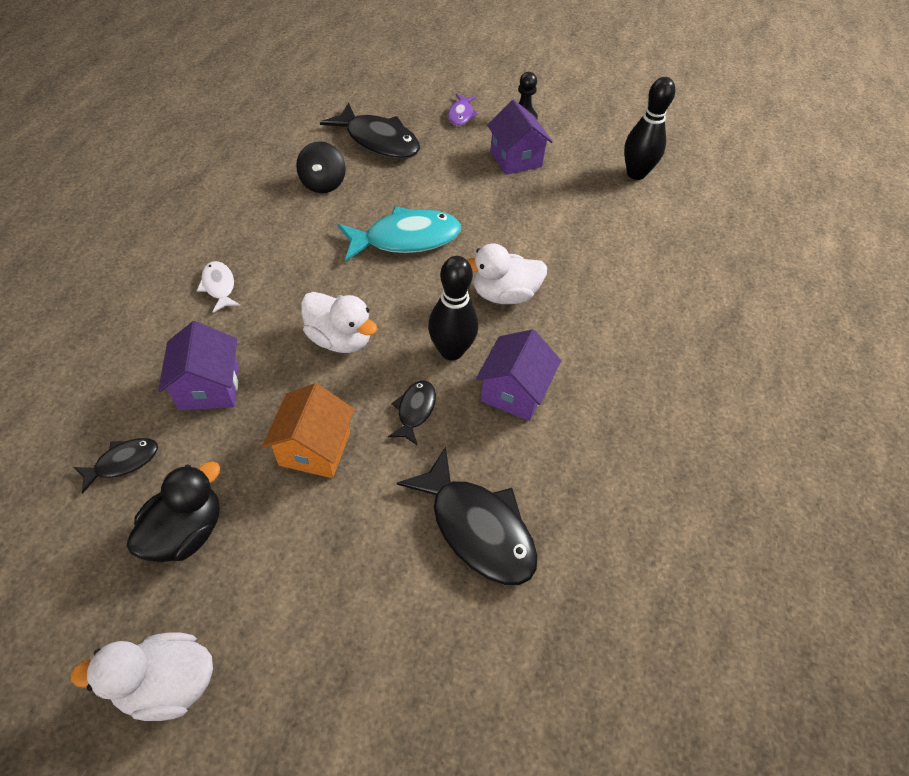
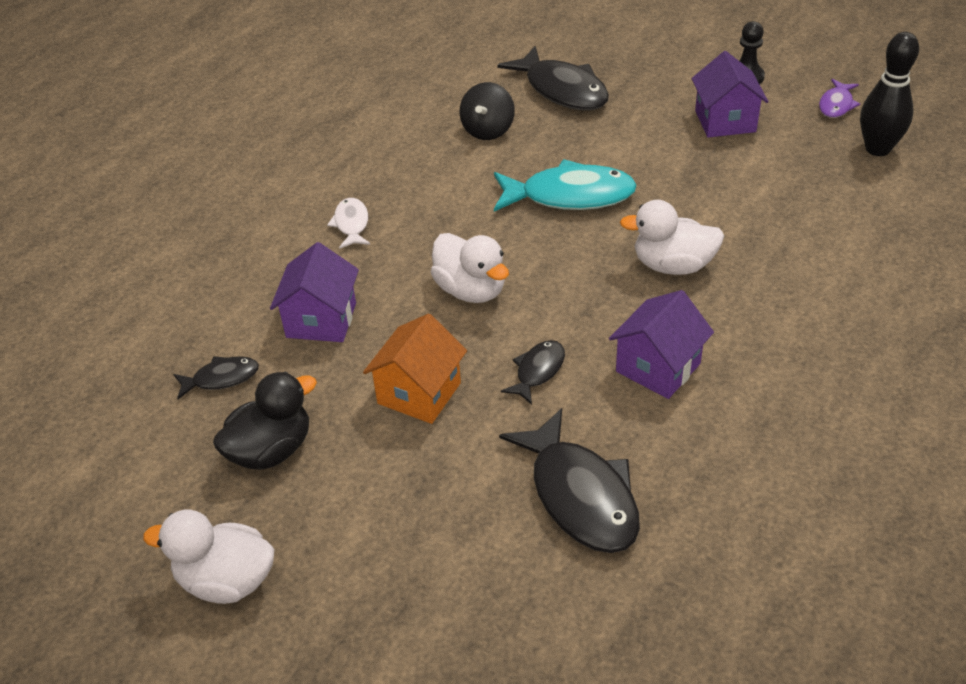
camera: 20 degrees right, 10 degrees down
black bowling pin [428,256,478,360] -> none
purple fish [448,93,478,126] -> purple fish moved to [819,79,860,118]

